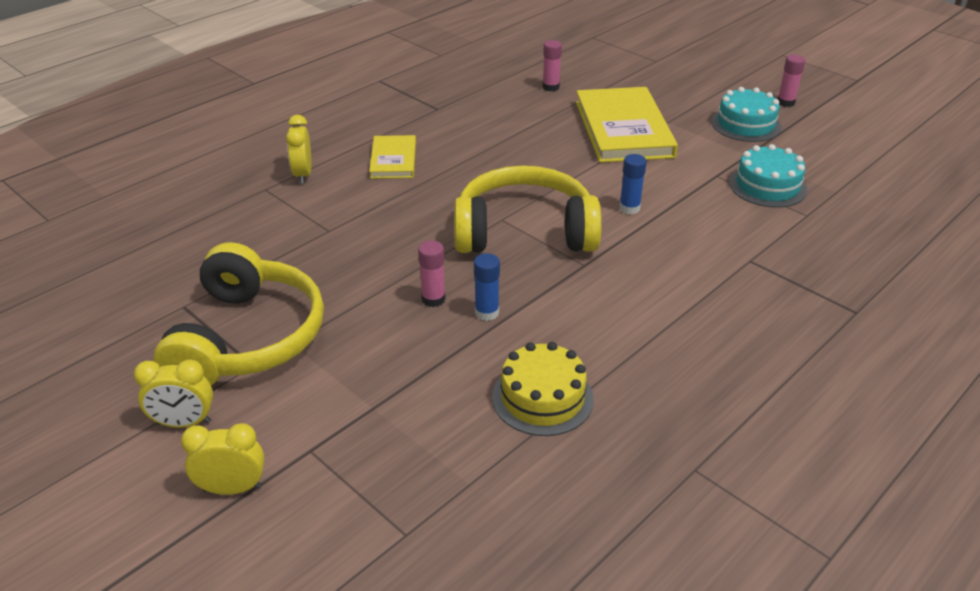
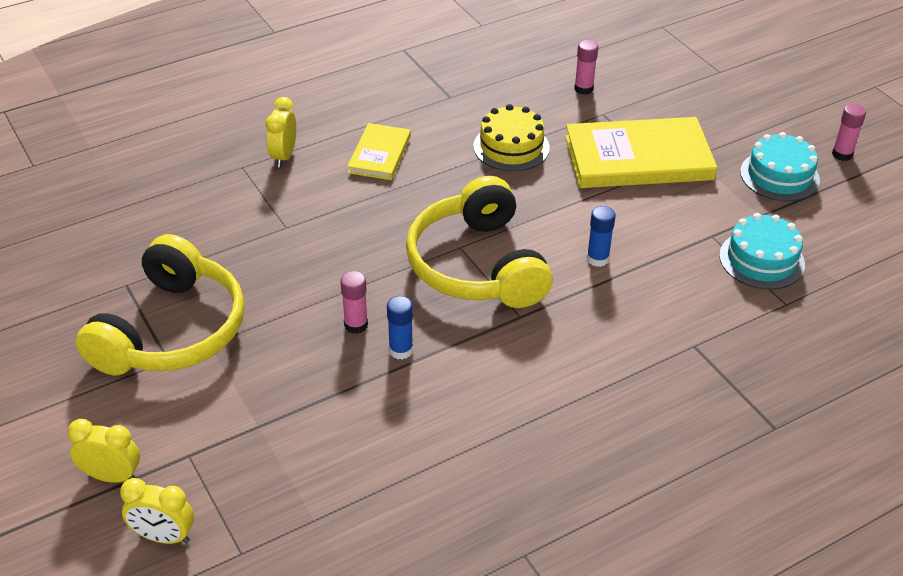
camera: 15 degrees right, 5 degrees up
yellow clock [134,360,213,428] -> yellow clock moved to [120,478,194,544]
yellow headphones [454,166,602,253] -> yellow headphones turned 120 degrees counterclockwise [406,176,553,308]
yellow cake [492,342,594,436] -> yellow cake moved to [473,104,550,171]
yellow book [576,87,678,163] -> yellow book turned 75 degrees clockwise [565,117,717,188]

